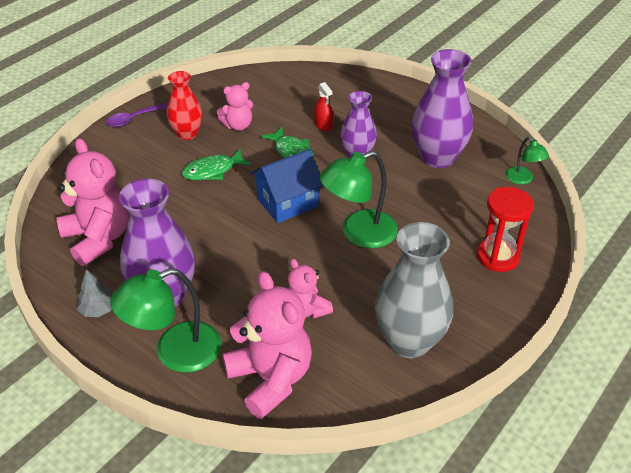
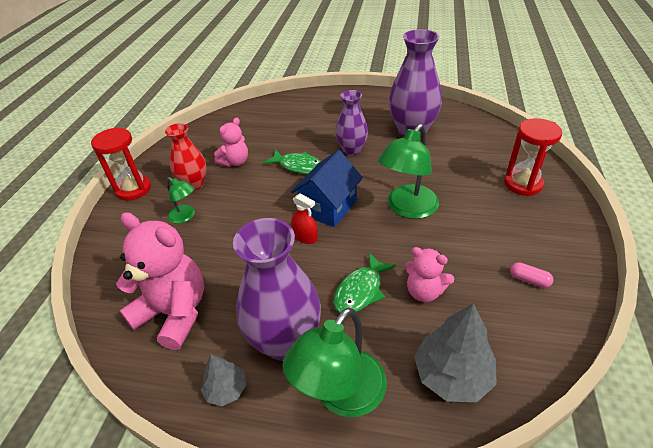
camera: 25 degrees left, 0 degrees up
purple spoon [106,102,168,127] -> red hourglass [91,127,151,201]
green fish [182,149,251,180] -> green fish moved to [333,253,396,313]
pink teddy bear [223,271,312,419] -> grey tree [414,303,497,402]
red spray bottle [314,82,333,131] -> red spray bottle moved to [291,194,318,244]
grey vase [375,222,453,358] -> pink capsule [510,262,554,288]
green lamp [505,137,549,184] -> green lamp moved to [167,177,195,224]

